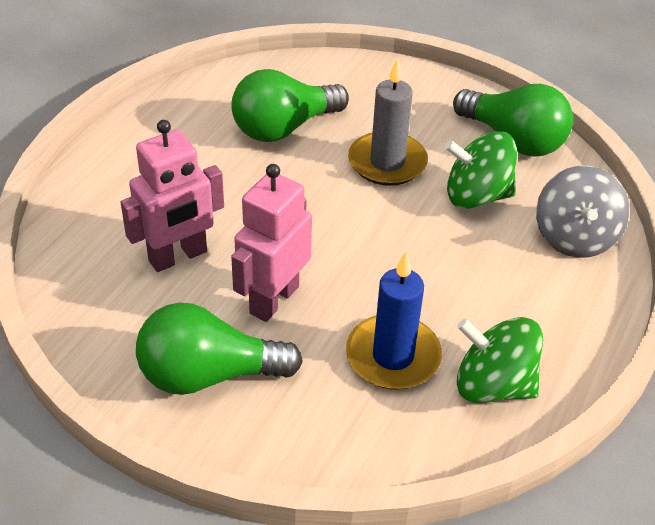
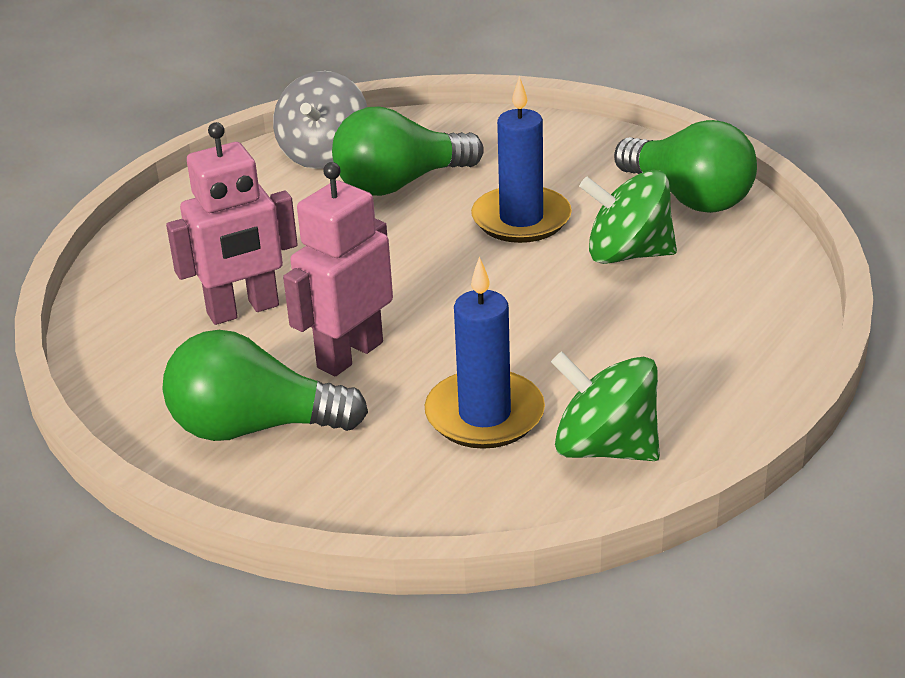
camera: 10 degrees right, 10 degrees down
grey candle [348,58,428,186] -> blue candle [471,76,572,243]
grey spinning top [536,166,630,258] -> grey spinning top moved to [273,71,367,169]

